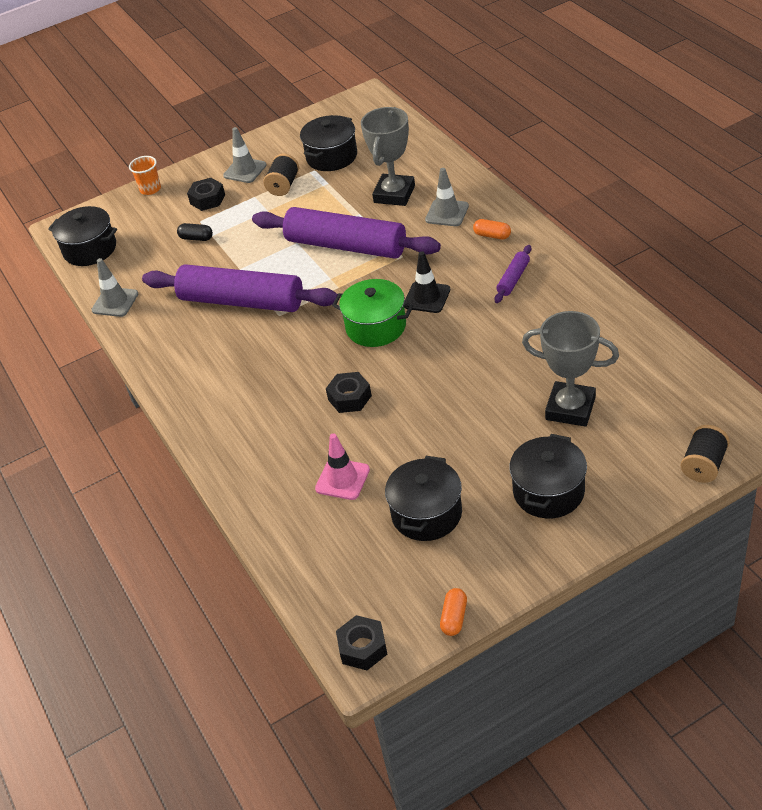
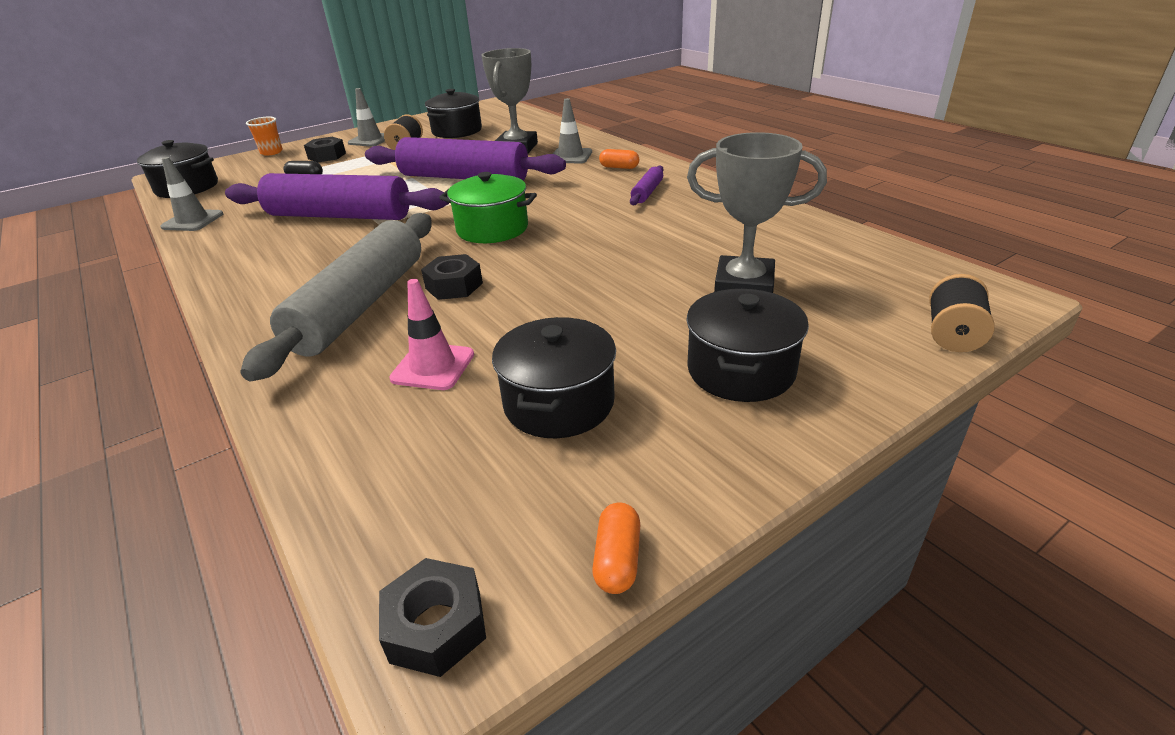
camera: 10 degrees left, 10 degrees down
black traffic cone [404,251,450,313] -> none
none -> grey rolling pin [240,213,432,381]

